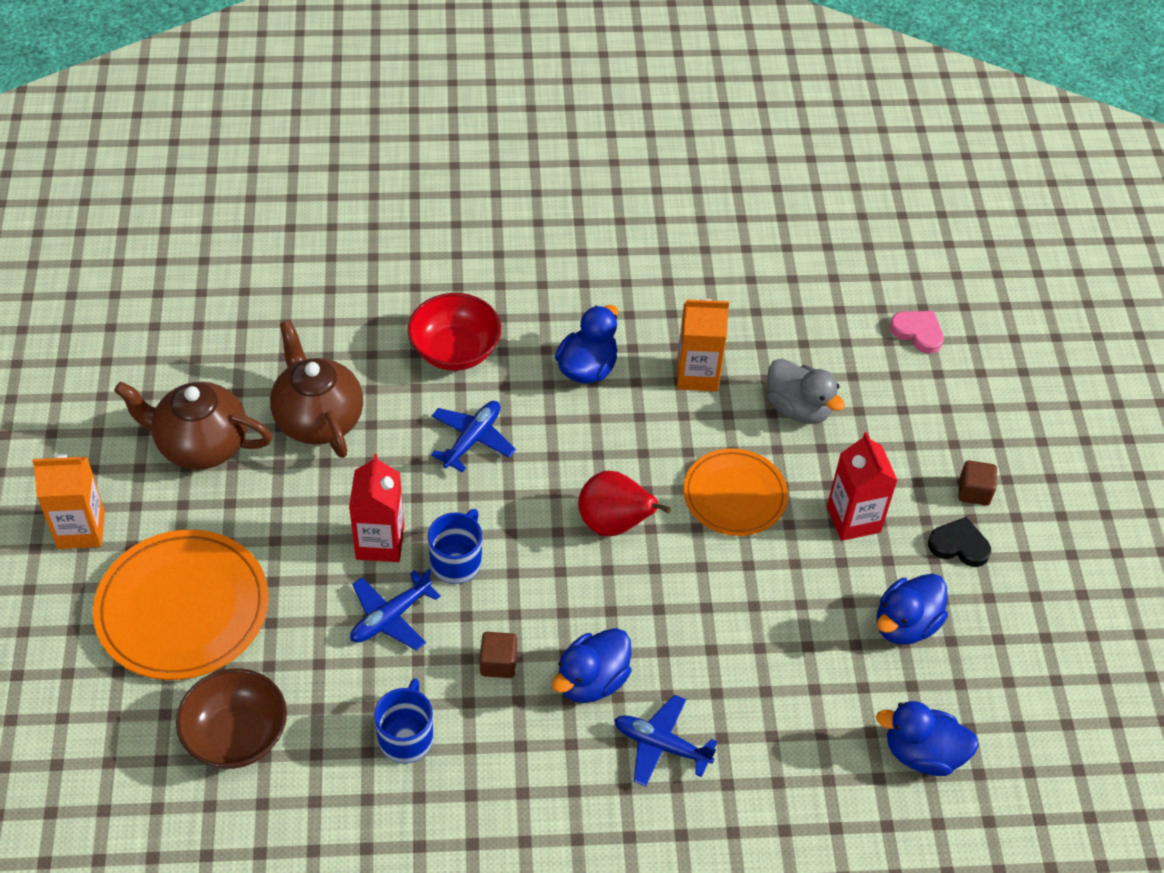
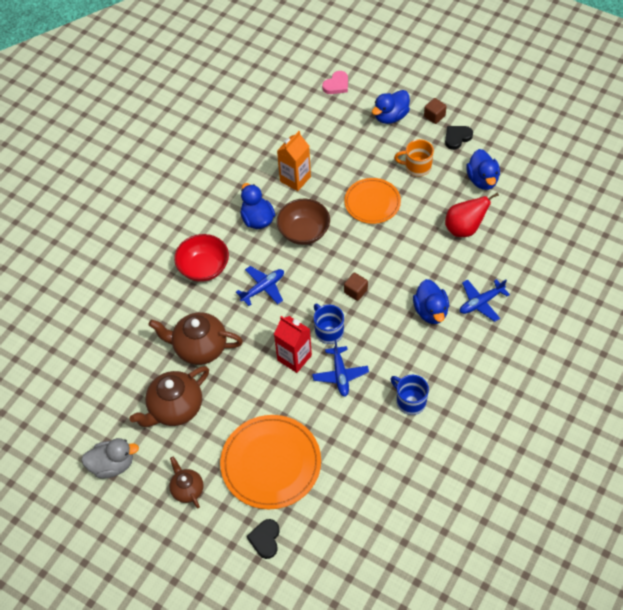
camera: 50 degrees left, 5 degrees up
orange carton [32,454,105,549] -> brown teapot [169,456,204,508]
brown bowl [176,668,287,769] -> brown bowl moved to [277,199,330,245]
blue plane [431,401,516,472] -> blue plane turned 75 degrees clockwise [236,266,284,306]
brown cube [480,632,517,678] -> brown cube moved to [344,273,368,301]
red pear [578,471,671,536] -> red pear moved to [445,192,499,237]
grey duck [767,359,845,424] -> grey duck moved to [81,438,139,479]
red carton [827,432,898,541] -> orange mug [394,139,434,176]
blue duck [876,701,979,776] -> blue duck moved to [372,90,410,124]
pink heart [890,311,944,354] -> pink heart turned 150 degrees clockwise [322,71,348,94]
none -> black heart [246,519,280,559]

